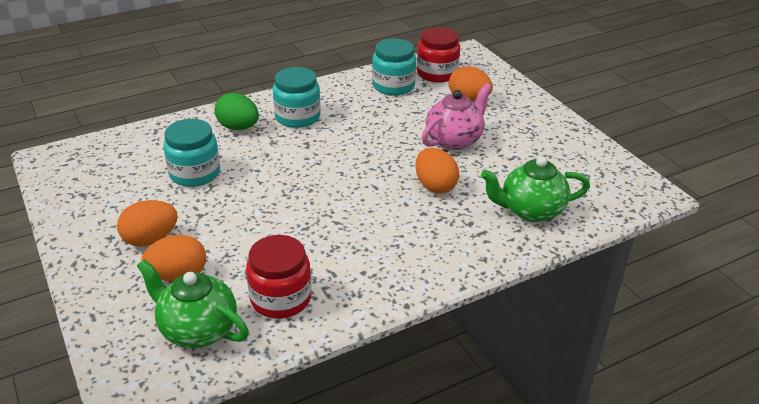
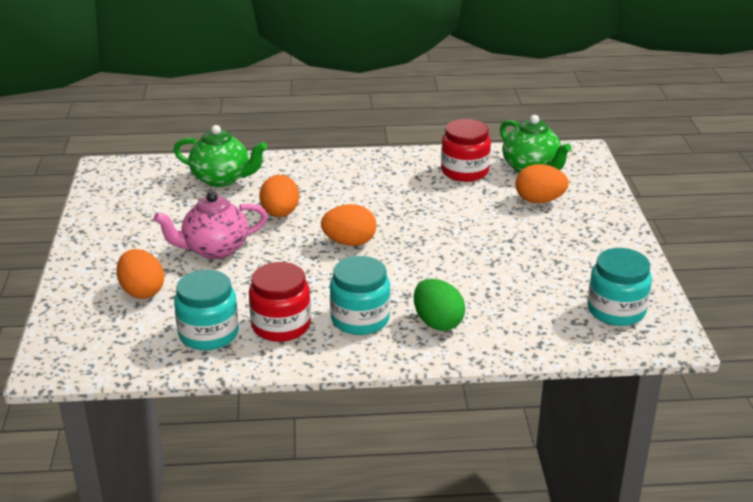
camera: 155 degrees left, 5 degrees down
orange egg [117,200,178,247] -> orange egg moved to [321,204,377,246]
turquoise jar [163,119,220,187] -> turquoise jar moved to [587,248,652,326]
red jar [417,27,460,83] -> red jar moved to [249,262,311,342]

